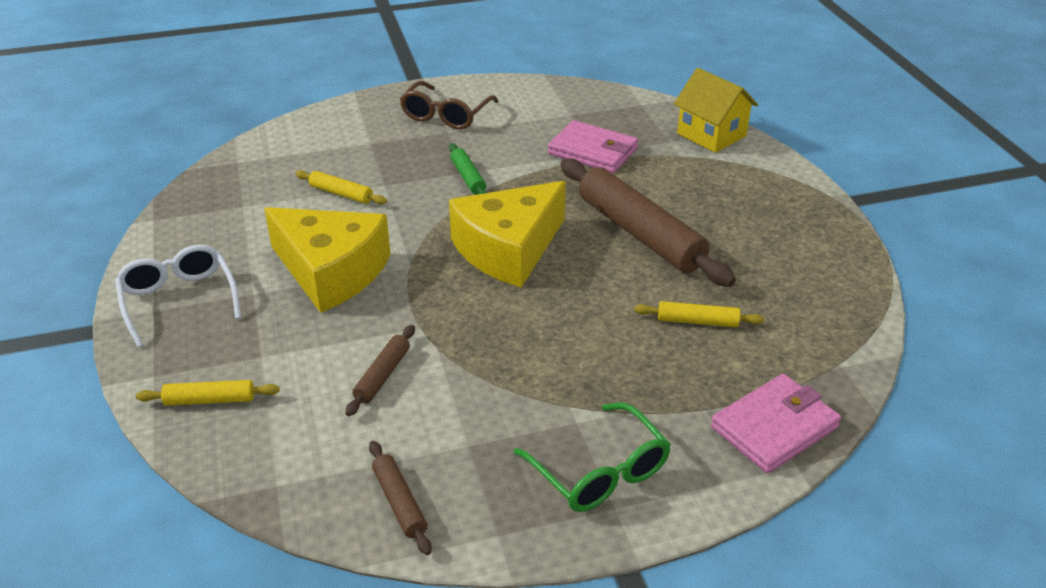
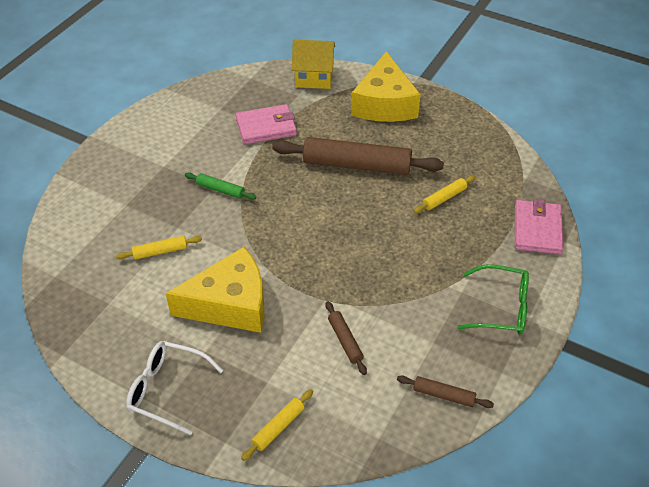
camera: 45 degrees left, 10 degrees up
brown glasses [400,81,499,130] -> none
yellow cheese [449,181,566,287] -> yellow cheese moved to [351,51,421,122]

